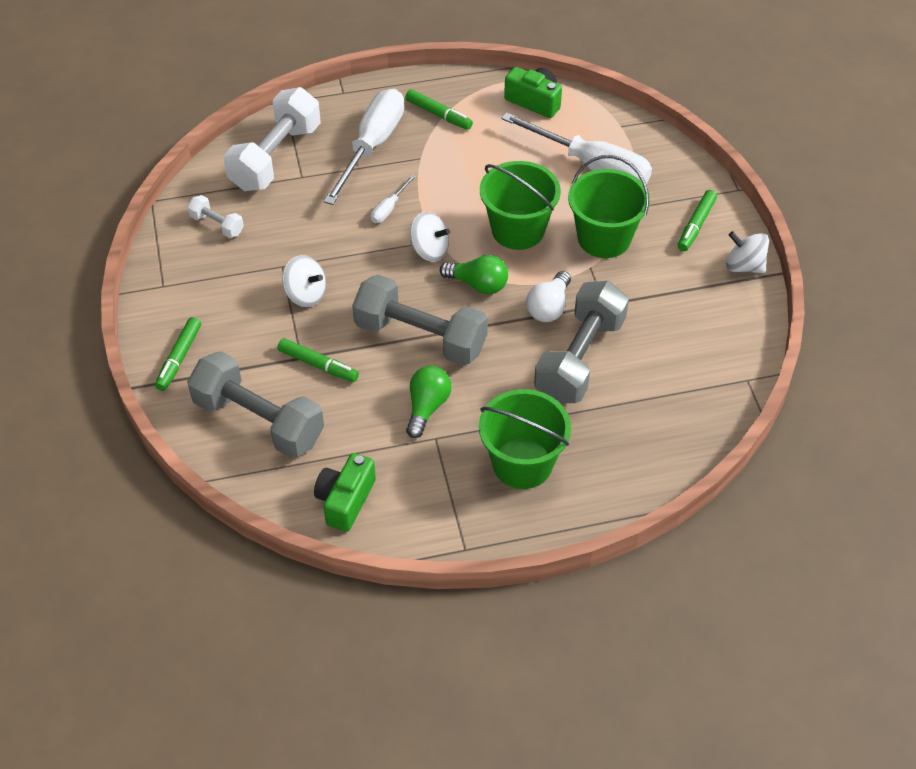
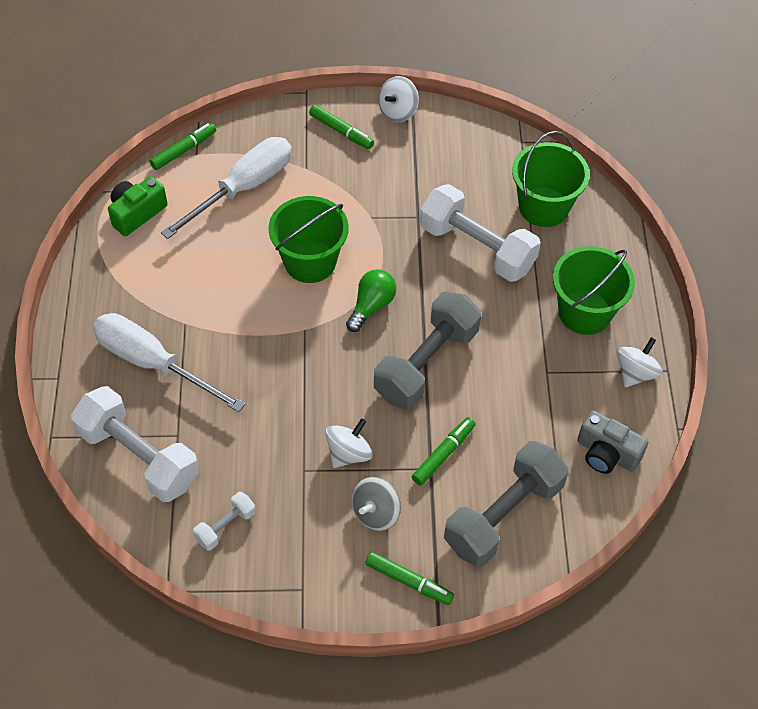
camera: 80 degrees left, 5 degrees up
green camera [314,453,376,532] -> grey camera [577,410,649,474]
white screwdriver [371,175,415,223] -> none
green marker [405,89,473,130] -> green marker moved to [150,123,216,170]
green light bulb [406,366,451,438] -> none
white spinning top [410,212,450,262] -> white spinning top moved to [616,337,663,387]
white light bulb [526,271,571,322] -> none
grey dumbbell [534,281,629,403] -> white dumbbell [420,184,541,282]
green bucket [568,155,650,258] -> green bucket moved to [512,131,590,227]
none -> grey spinning top [352,477,401,531]

